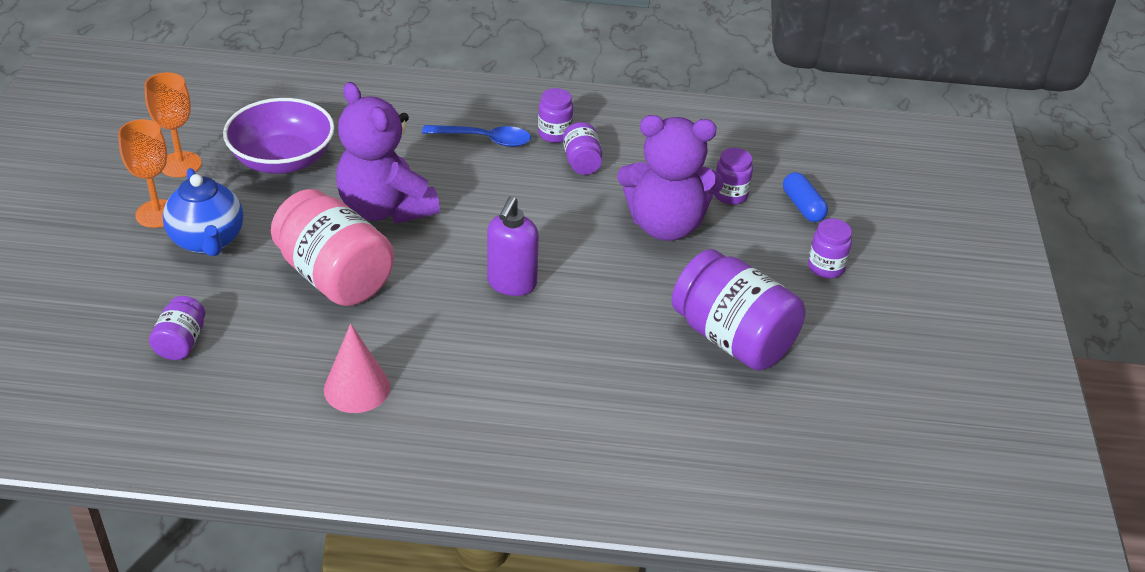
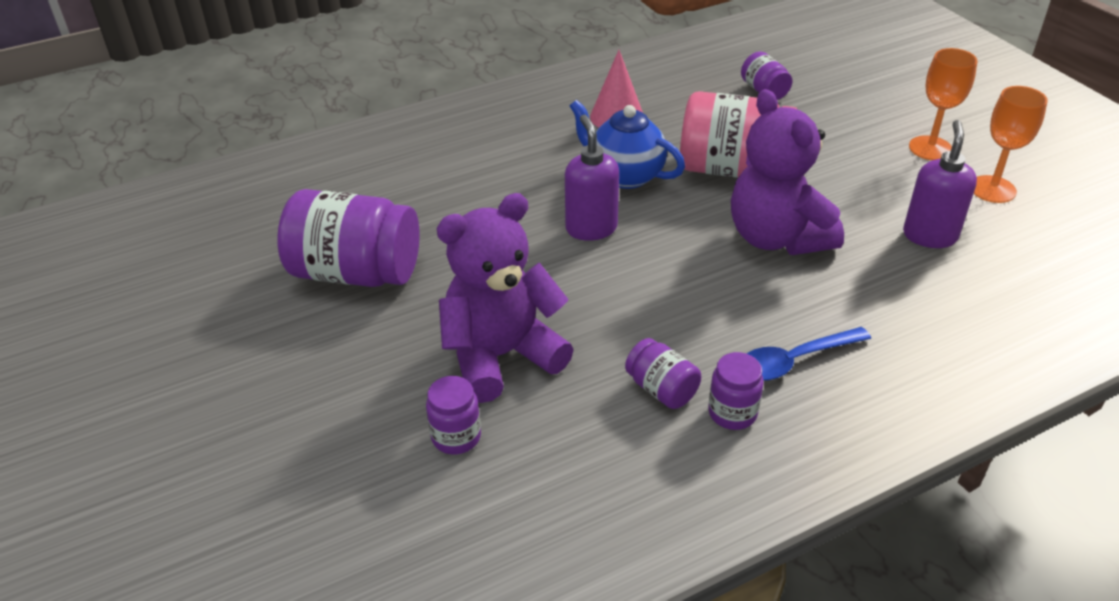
camera: 150 degrees right, 0 degrees up
blue teapot [163,168,243,256] -> blue teapot moved to [570,100,685,189]
purple bowl [223,98,335,174] -> purple soap dispenser [903,120,977,248]
purple teddy bear [336,82,440,224] -> purple teddy bear turned 135 degrees counterclockwise [731,89,844,255]
blue capsule [783,172,828,222] -> none
purple jar [808,219,852,278] -> none

